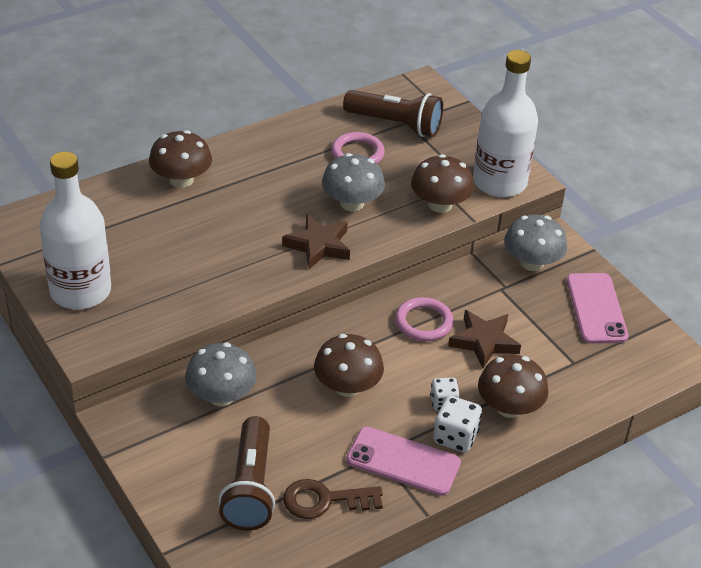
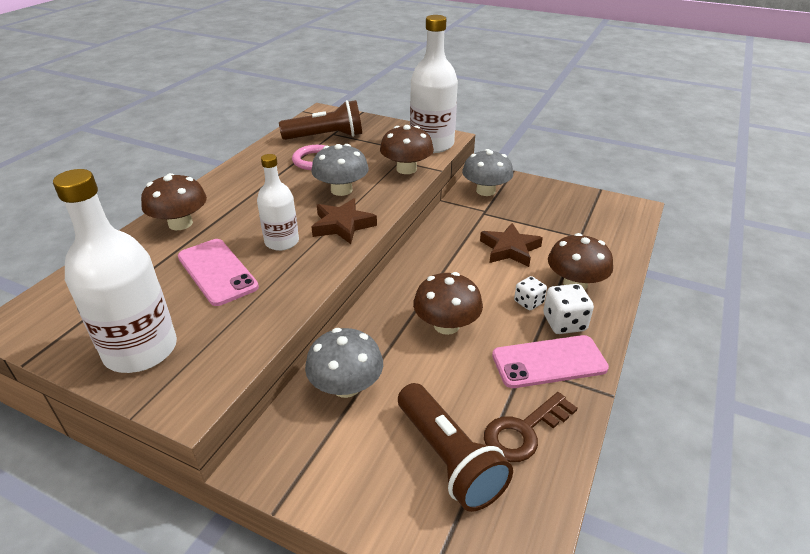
camera: 30 degrees left, 5 degrees down
pink ring [395,297,453,341] -> none
pink phone [566,273,629,344] -> pink phone moved to [178,239,259,306]
none -> white bottle [257,154,299,251]

